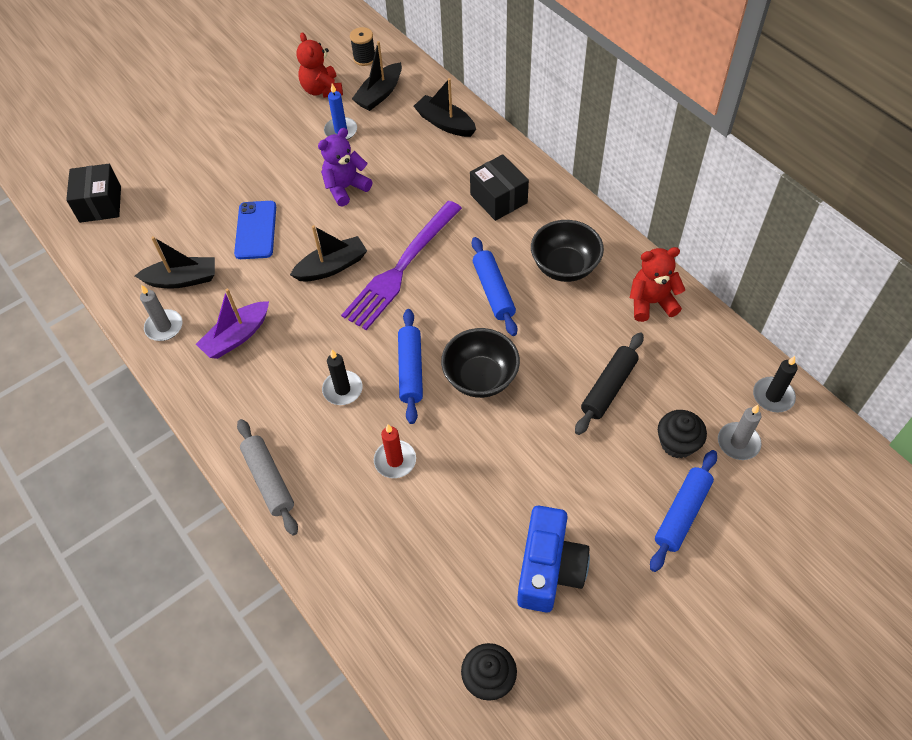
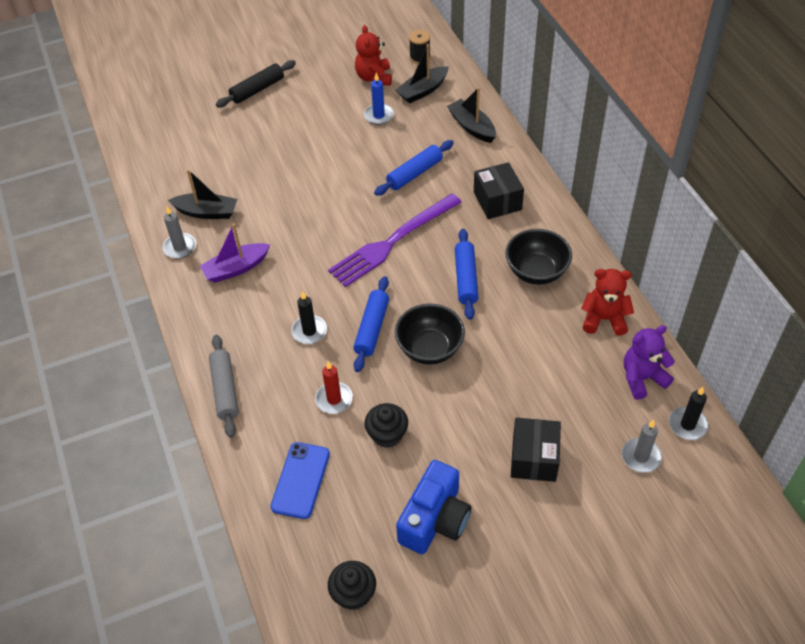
camera: 15 degrees right, 5 degrees down
black box [66,164,121,223] -> black box moved to [511,418,561,482]
blue phone [234,201,276,259] -> blue phone moved to [270,442,330,519]
black boat [290,225,367,282] -> none
purple teddy bear [318,128,372,207] -> purple teddy bear moved to [624,325,675,400]
black rolling pin [575,332,644,435] -> black rolling pin moved to [216,60,296,107]
blue rolling pin [650,450,717,572] -> blue rolling pin moved to [374,140,454,196]
black cupcake [658,410,707,458] -> black cupcake moved to [365,403,408,448]

